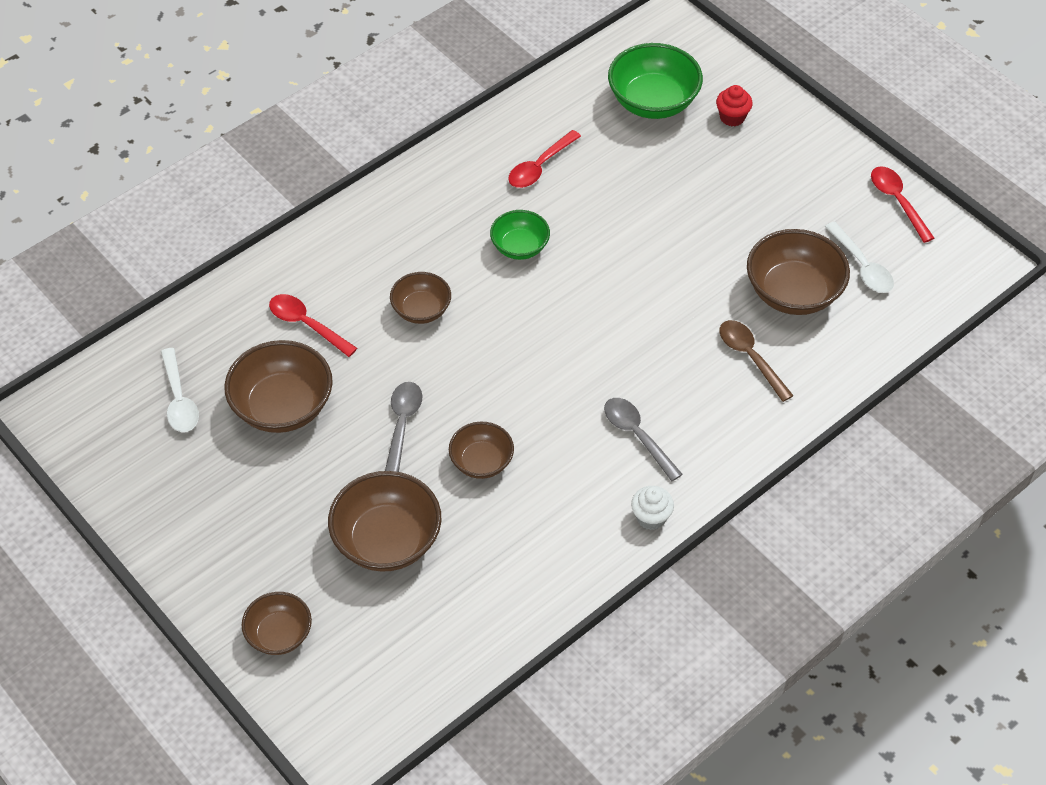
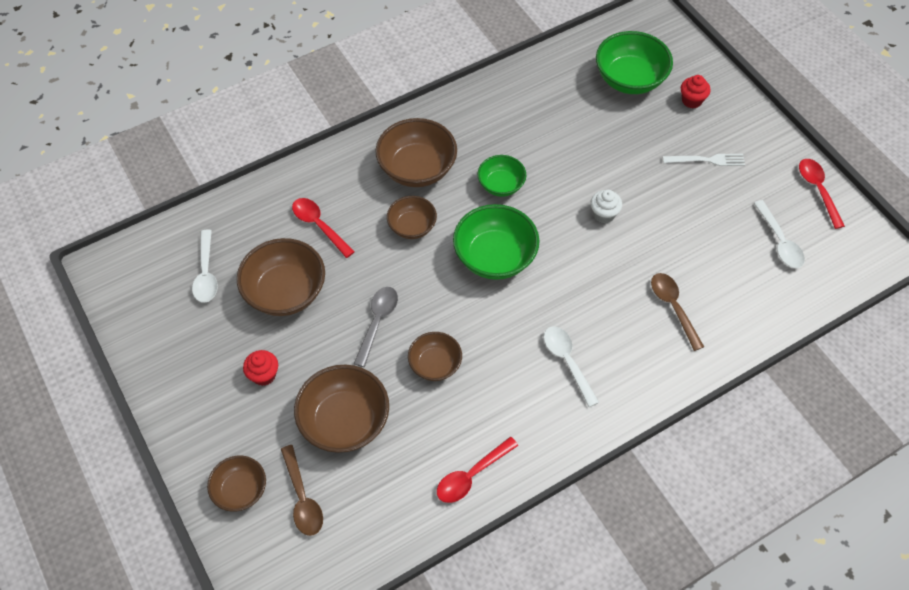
camera: 10 degrees right, 5 degrees up
red spoon [508,130,581,188] -> red spoon moved to [437,437,518,503]
grey spoon [604,398,683,481] -> white spoon [544,326,599,407]
white cupcake [631,486,674,530] -> white cupcake moved to [590,190,622,223]
brown bowl [747,229,850,315] -> brown bowl moved to [376,118,457,187]
none -> red cupcake [243,350,278,386]
none -> brown spoon [281,445,323,536]
none -> green bowl [453,204,540,280]
none -> white fork [663,154,745,166]

